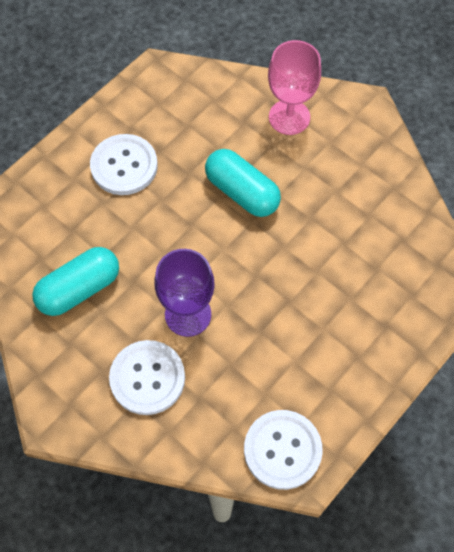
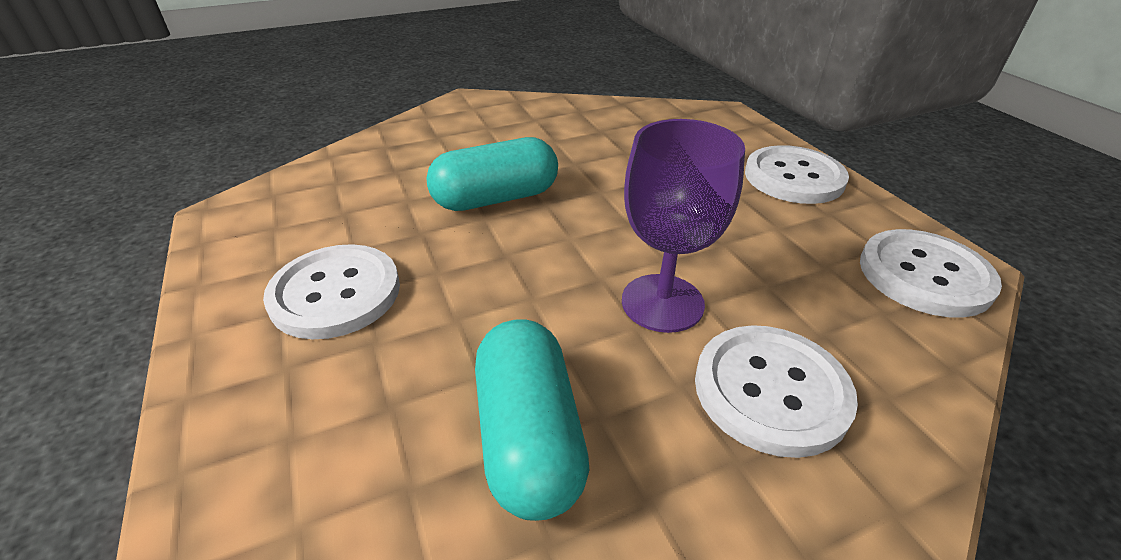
camera: 65 degrees left, 25 degrees down
pink goblet [268,40,321,135] -> none
none -> white button [745,145,849,204]

